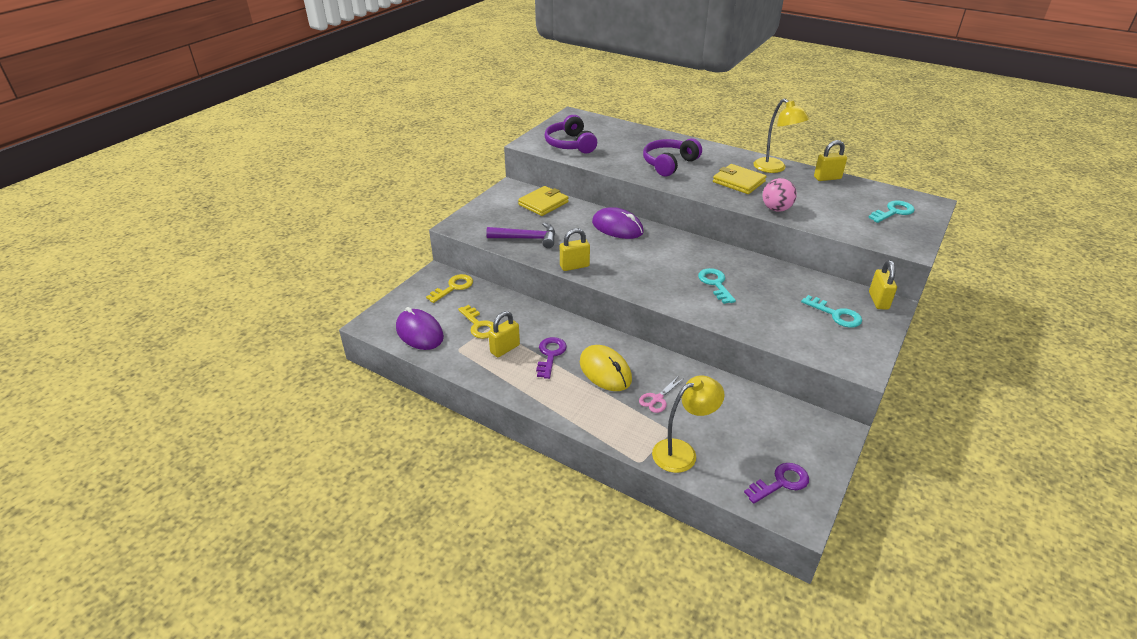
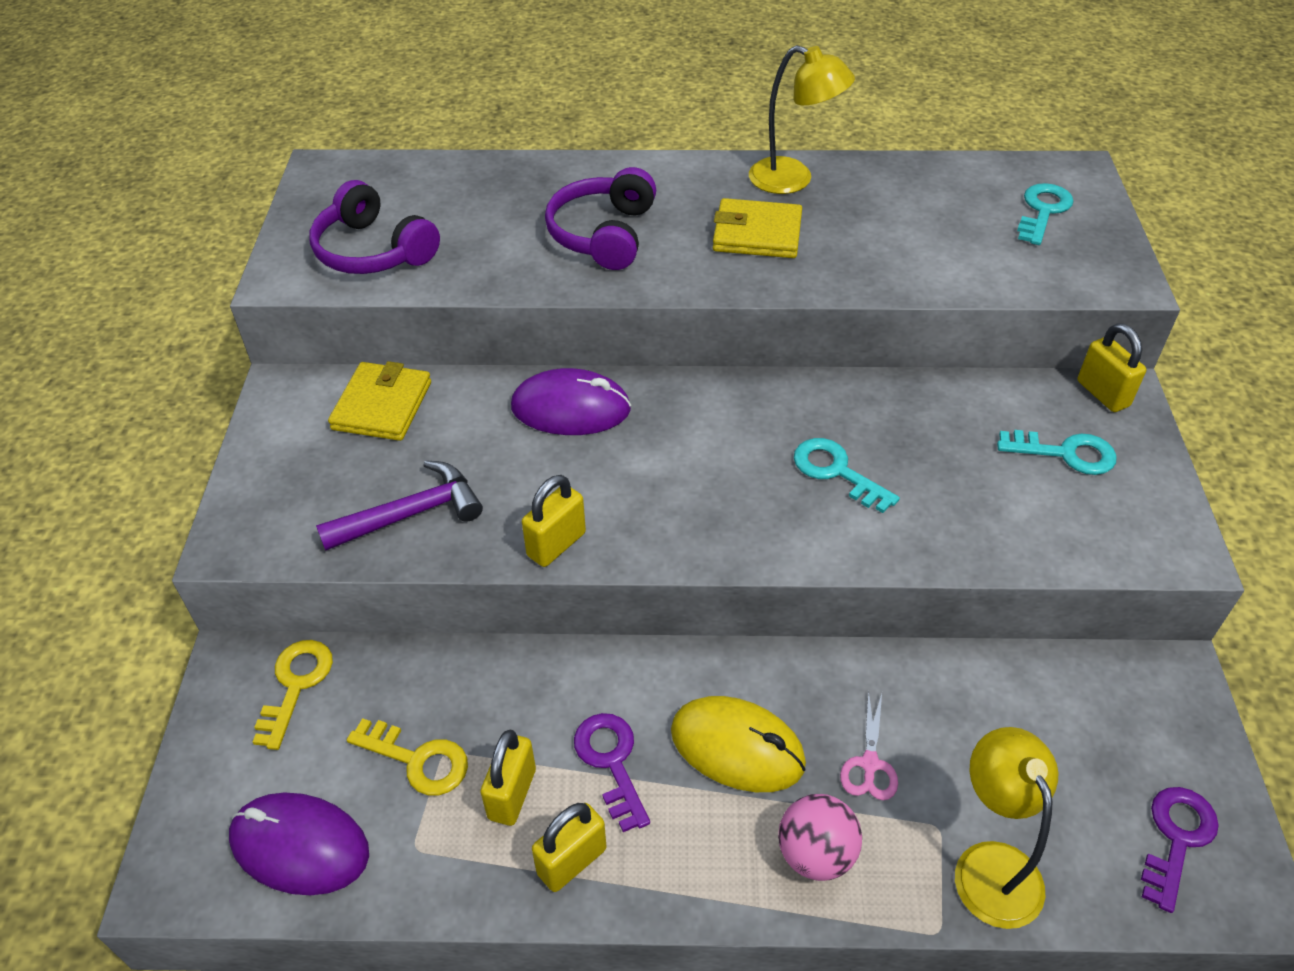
camera: 30 degrees left, 10 degrees up
yellow lamp [652,375,725,473] -> yellow lamp turned 45 degrees counterclockwise [955,727,1058,929]
pink ball [763,178,797,212] -> pink ball moved to [778,794,862,881]
yellow padlock [814,140,847,181] -> yellow padlock moved to [532,803,606,892]

